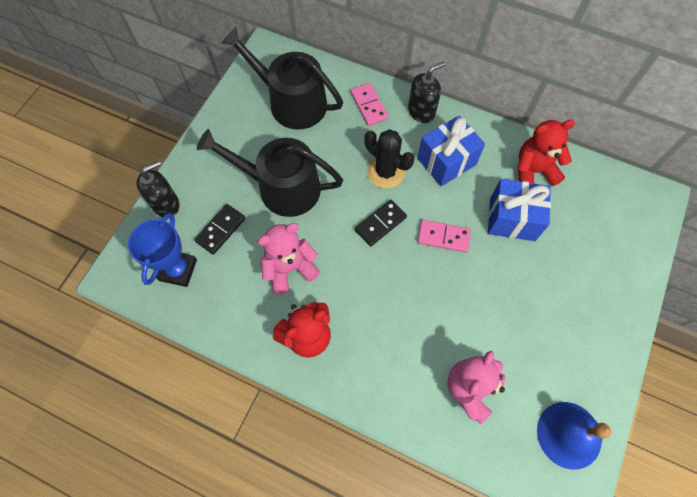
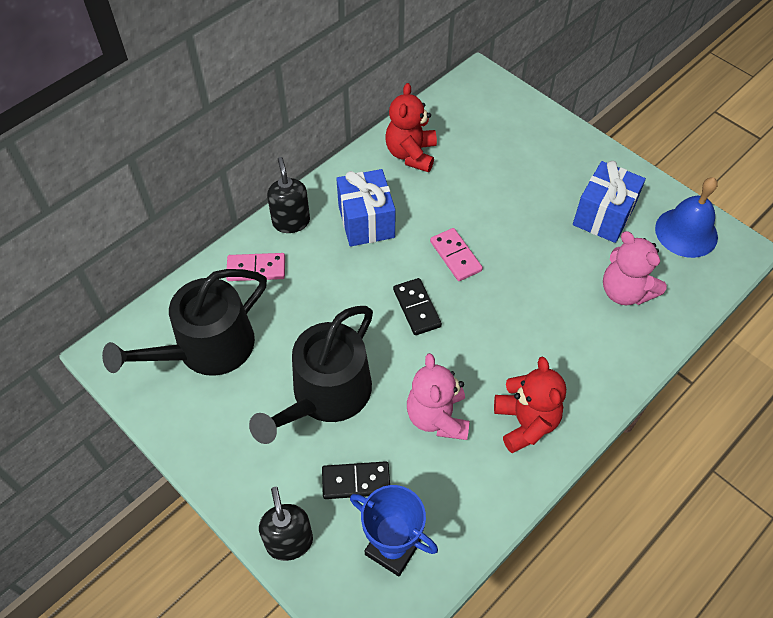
camera: 70 degrees left, 10 degrees down
black domino [194,204,246,255] -> black domino turned 60 degrees counterclockwise [322,461,390,499]
black cactus [364,129,415,189] -> none
pink domino [418,220,471,253] -> pink domino turned 60 degrees counterclockwise [430,228,483,281]
blue gift [488,179,551,241] -> blue gift moved to [573,161,646,243]

